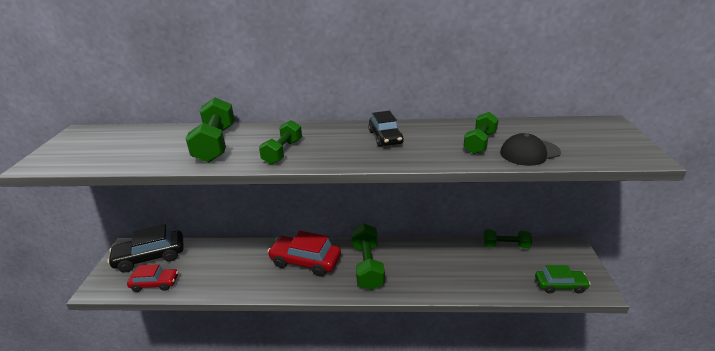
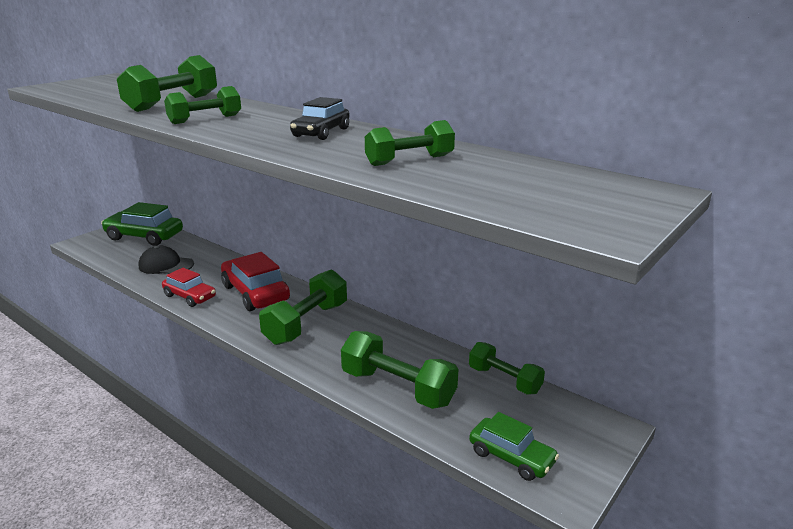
camera: 35 degrees right, 5 degrees down
black car [107,224,183,273] -> green car [101,202,183,246]
red car [127,264,178,292] -> red car moved to [162,268,216,307]
black cap [500,133,561,166] -> black cap moved to [138,246,194,274]
none -> green dumbbell [341,331,458,409]

